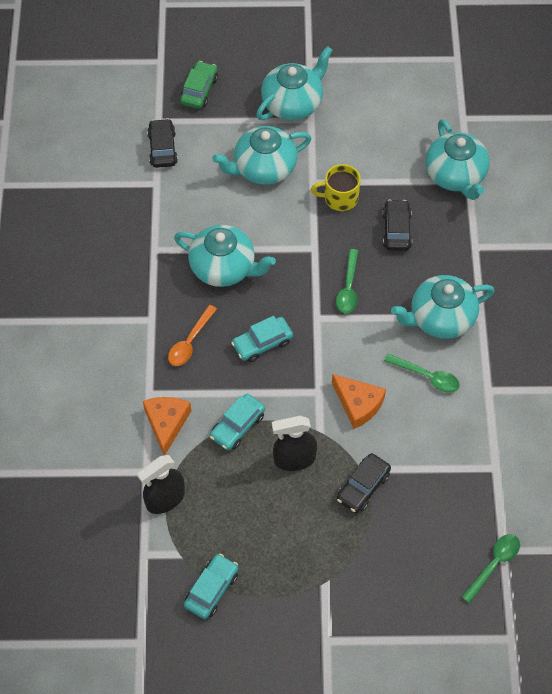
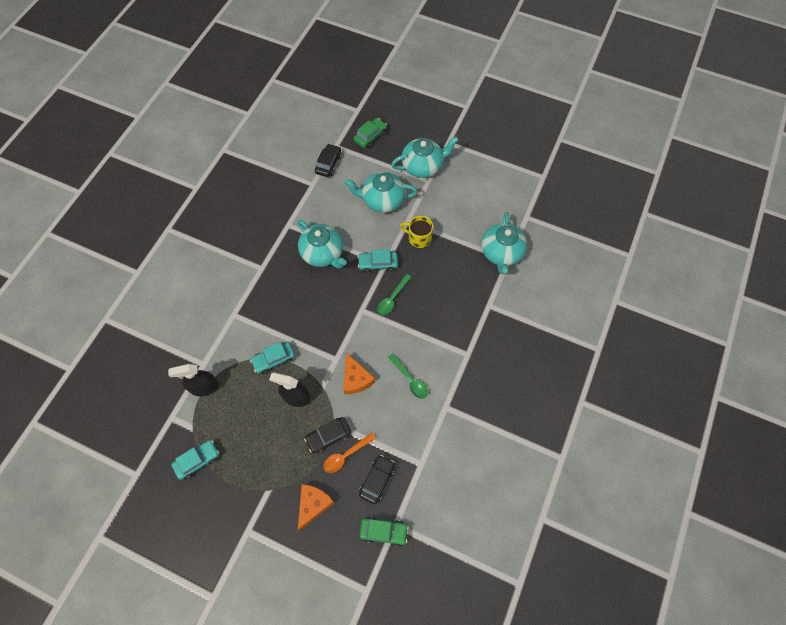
camera: 25 degrees right, 5 degrees up
orange cheese [143,397,191,455] -> orange cheese moved to [298,484,334,530]
orange spoon [168,305,217,366] -> orange spoon moved to [323,433,376,473]
turquoise car [231,316,293,362] -> turquoise car moved to [357,249,398,273]
black car [382,199,412,251] -> black car moved to [359,455,395,505]
turquoise teapot [391,275,494,339] -> none
green spoon [461,534,520,603] -> green car [359,517,409,547]

